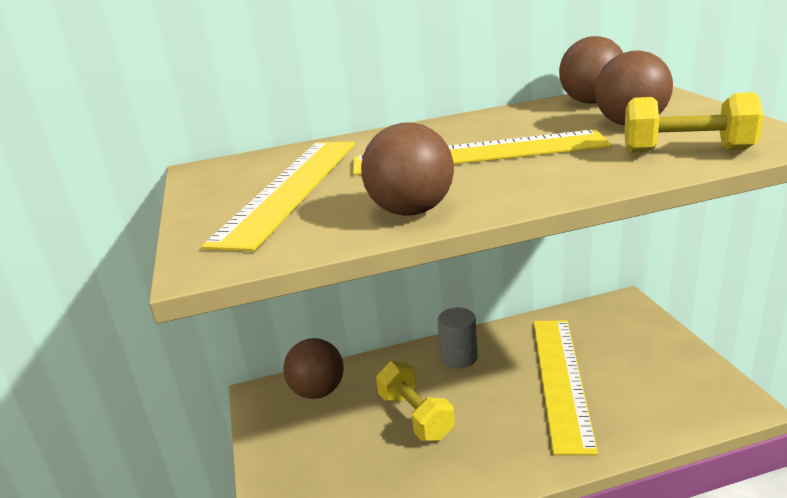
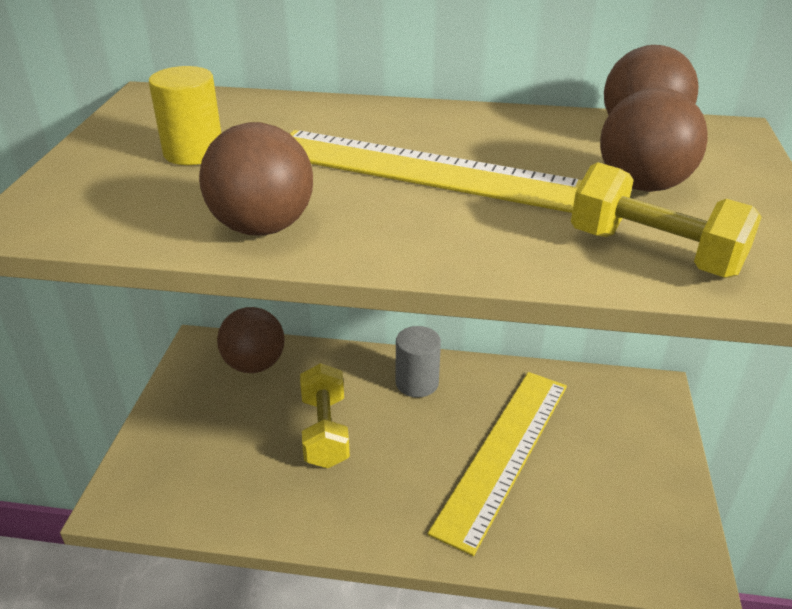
camera: 20 degrees right, 10 degrees up
yellow ruler [202,142,355,251] -> yellow cylinder [149,66,221,165]

